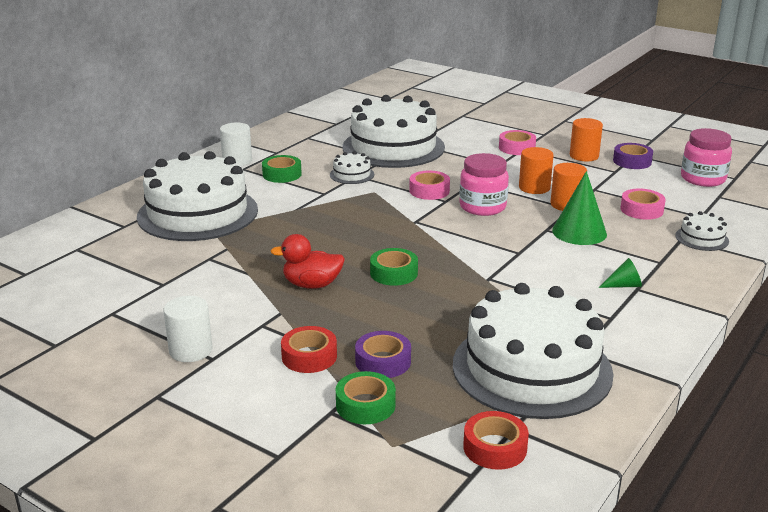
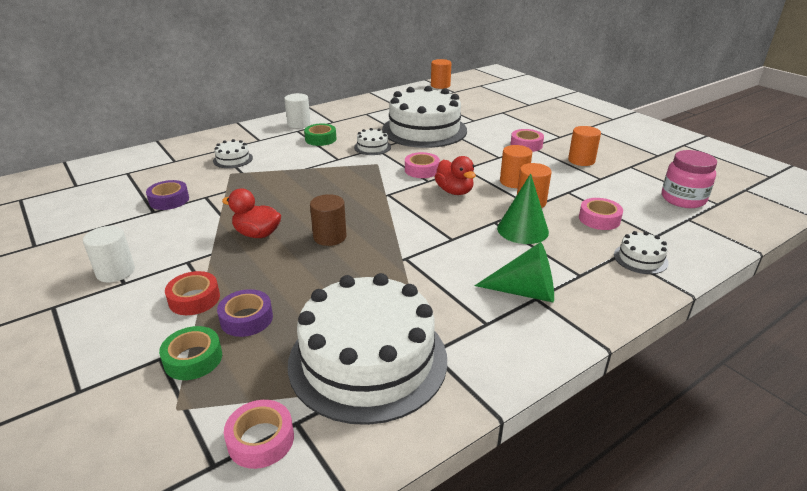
camera: 20 degrees right, 5 degrees up
white cake [137,151,258,241] -> white cake [213,139,253,168], size x0.41
green tape [370,248,418,286] -> brown cylinder [310,194,346,246]
pink jar [459,153,509,216] -> red duck [435,156,476,195]
red tape [463,411,529,470] -> pink tape [224,400,294,469]
green cone [598,258,642,288] -> green cone [475,242,554,302], size x1.91
purple tape [613,143,653,169] -> purple tape moved to [146,180,189,210]
none -> orange cylinder [431,59,451,89]

